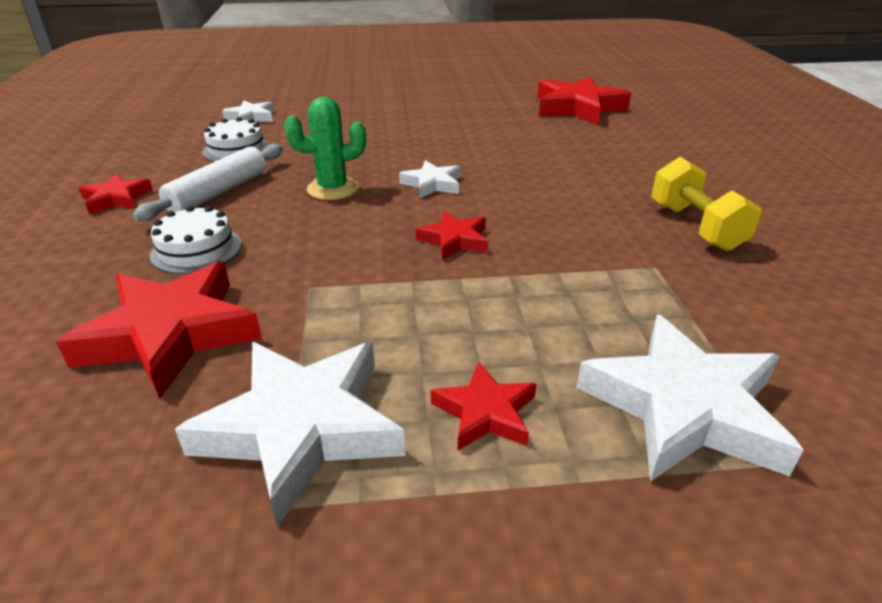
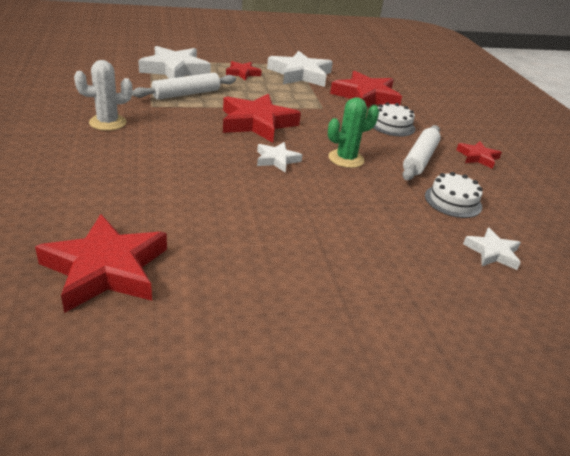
camera: 170 degrees right, 0 degrees up
red star [416,211,488,260] -> red star [223,94,301,143], size x1.92
yellow dumbbell [651,157,762,251] -> white cactus [74,60,133,131]
none -> white rolling pin [132,73,236,100]

